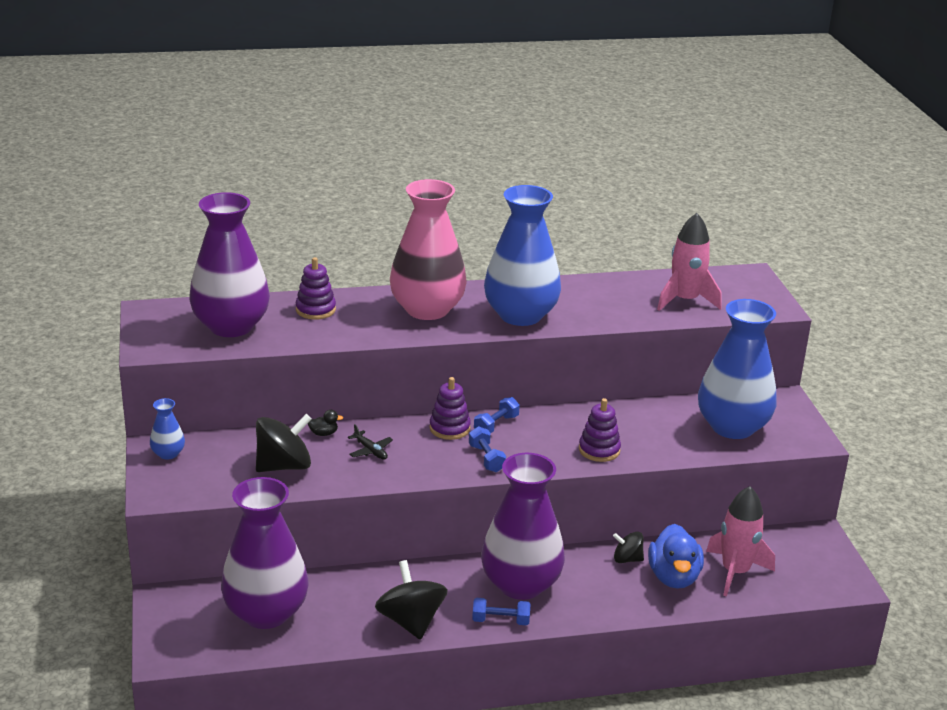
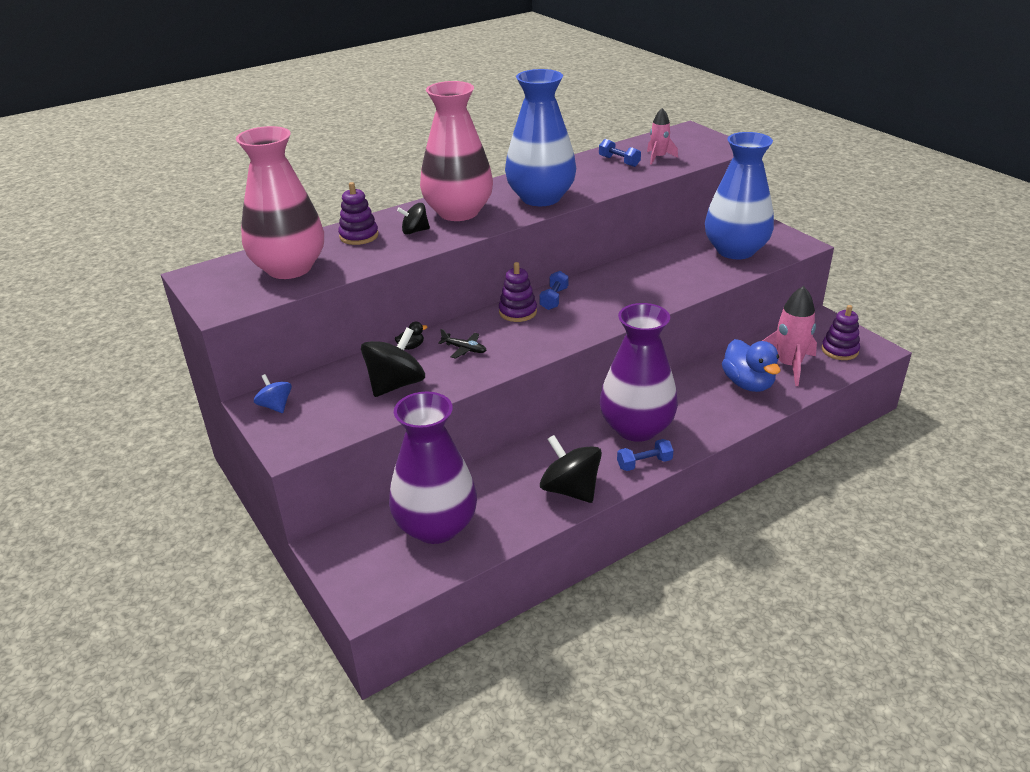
camera: 20 degrees left, 5 degrees up
blue vase [150,398,185,460] -> blue spinning top [254,374,292,413]
purple vase [189,192,270,337] -> pink vase [236,126,324,279]
blue dumbbell [469,426,506,472] -> blue dumbbell moved to [599,139,641,167]
purple stacking toy [579,398,621,462] -> purple stacking toy moved to [822,305,860,360]
black spinning top [613,532,644,563] -> black spinning top moved to [397,203,430,235]
pink rocket [657,213,721,311] -> pink rocket [647,108,678,165], size x0.60

